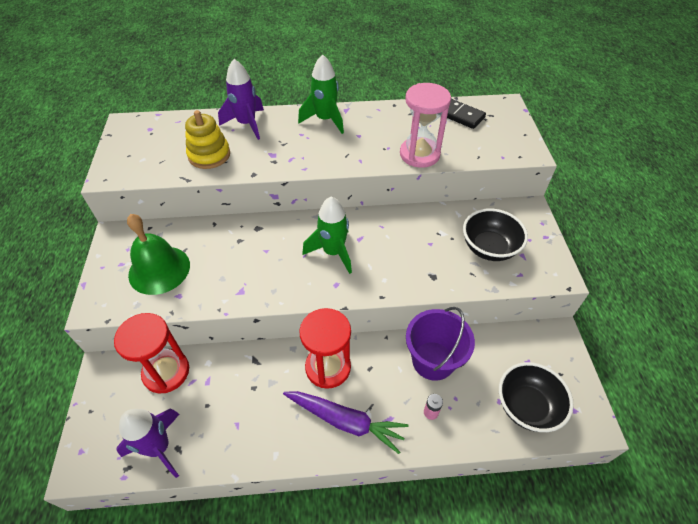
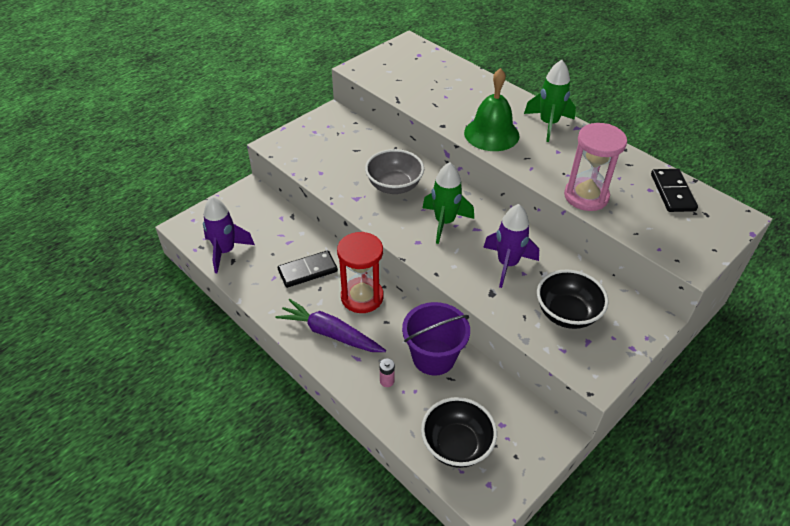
camera: 50 degrees right, 5 degrees down
red hourglass [114,313,189,393] -> none
green bell [127,214,190,295] -> green bell moved to [464,68,520,151]
yellow stacking toy [185,110,230,169] -> none
purple rocket [218,59,264,140] -> purple rocket moved to [483,204,539,288]
purple carrot [283,391,409,454] -> purple carrot turned 135 degrees clockwise [276,299,386,352]
none -> black domino [278,250,338,288]
none -> grey bowl [365,149,424,194]

